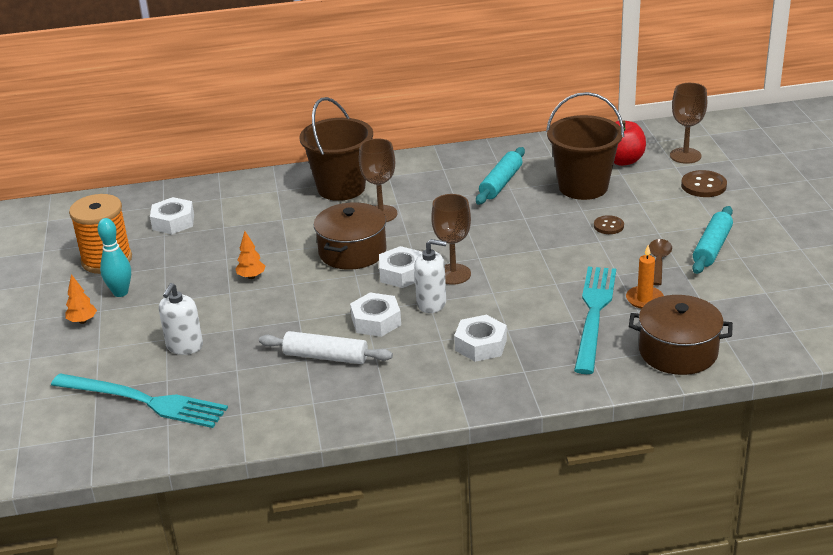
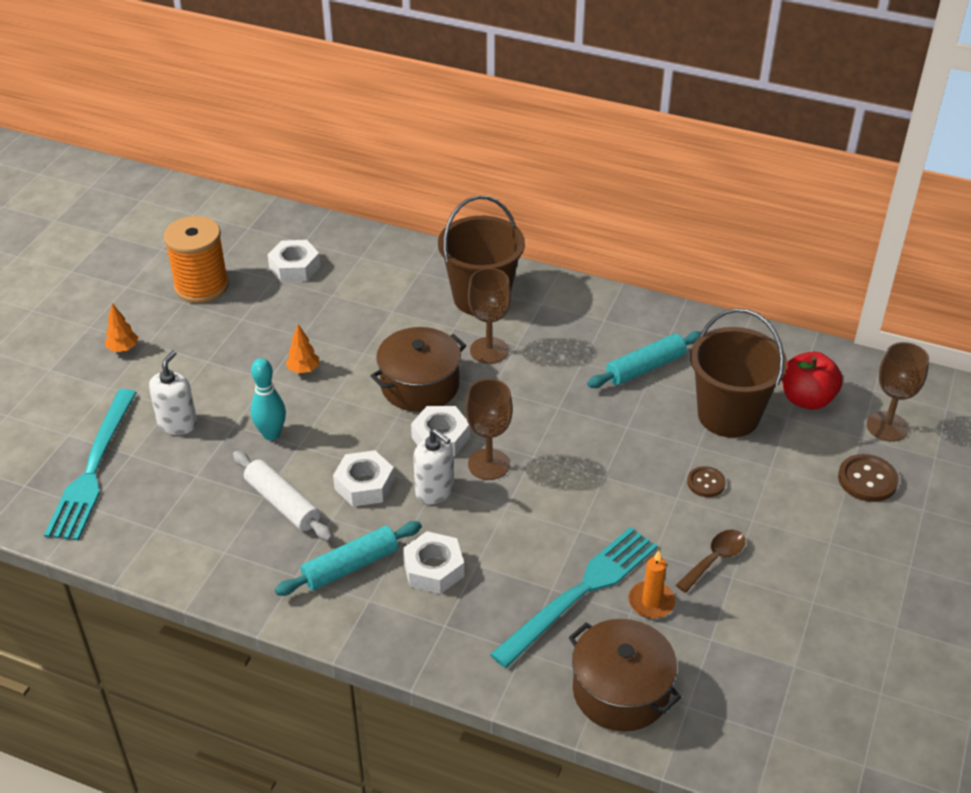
camera: 30 degrees right, 10 degrees up
turquoise fork [51,373,228,428] -> turquoise fork turned 45 degrees clockwise [44,389,137,540]
turquoise bowling pin [98,218,131,297] -> turquoise bowling pin moved to [250,358,286,440]
white soap dispenser [159,283,203,355] -> white soap dispenser turned 150 degrees clockwise [149,350,197,435]
turquoise rolling pin [692,206,733,274] -> turquoise rolling pin moved to [275,521,422,596]

